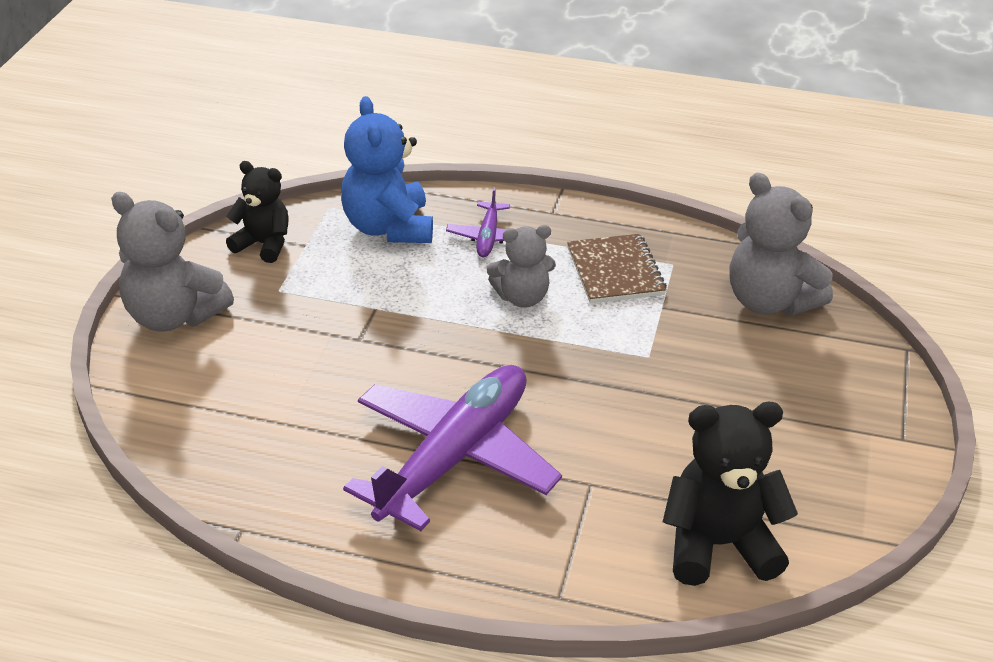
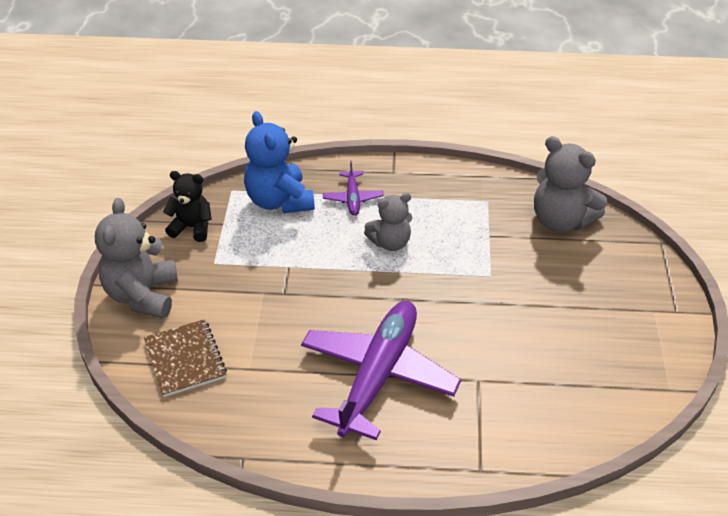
camera: 10 degrees left, 5 degrees up
grey teddy bear [111,192,234,332] -> grey teddy bear turned 75 degrees clockwise [95,198,178,319]
brown notebook [567,234,667,303] -> brown notebook moved to [144,319,227,397]
black teddy bear [663,402,798,586] -> none

